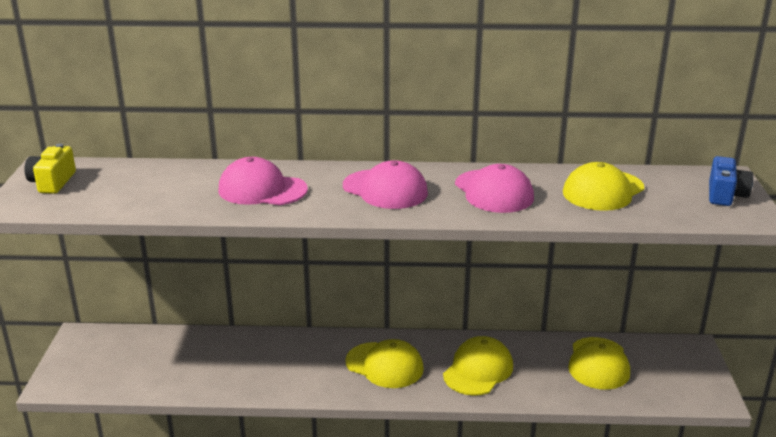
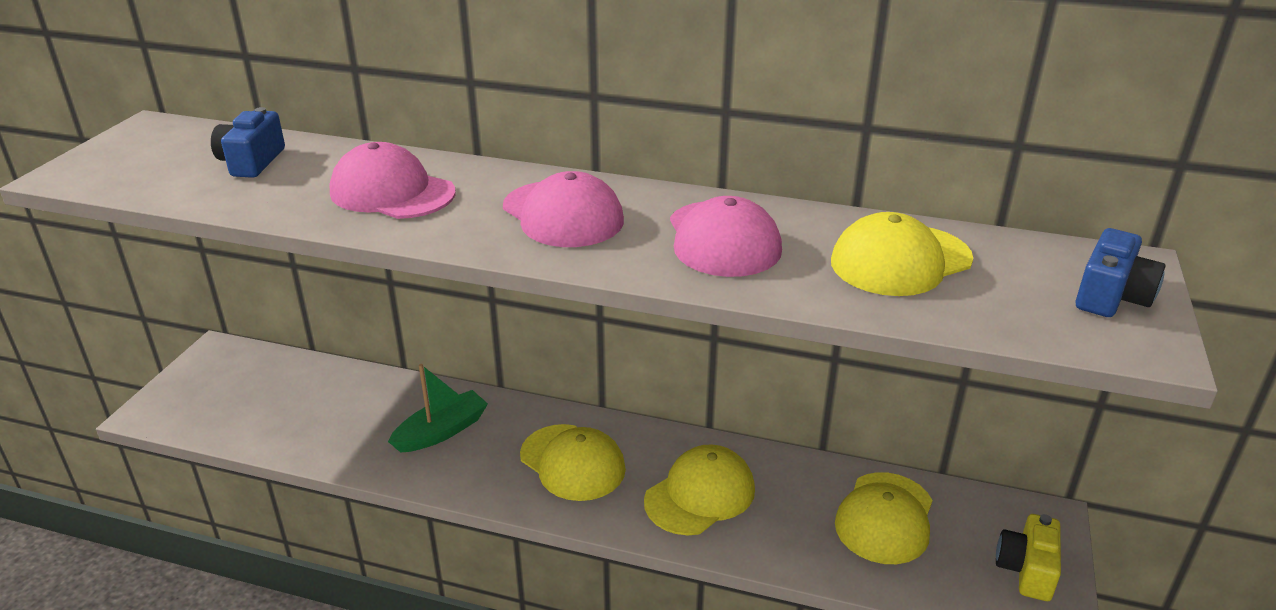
camera: 15 degrees right, 5 degrees up
yellow camera [24,144,76,194] -> yellow camera moved to [996,514,1061,601]
none -> blue camera [211,107,285,178]
none -> green boat [388,364,488,453]

